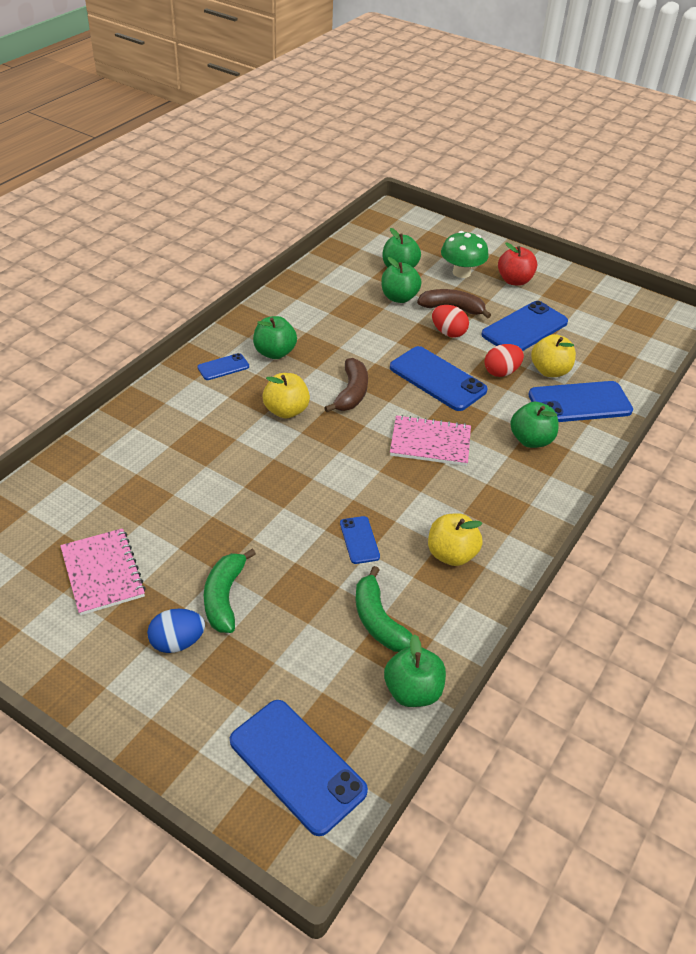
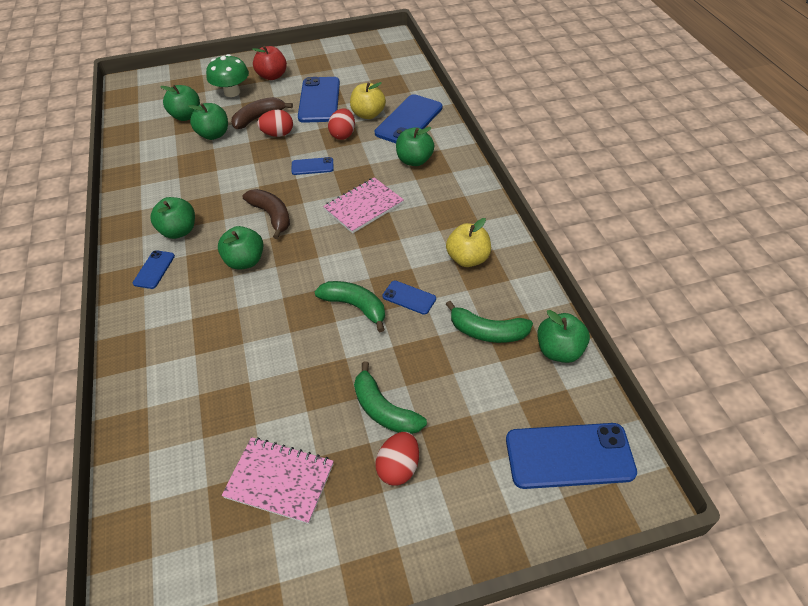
camera: 45 degrees left, 5 degrees up
blue egg [147,609,205,653] -> red egg [375,432,419,485]
yellow apple [262,373,310,419] -> green apple [218,226,263,270]
blue phone [390,346,487,411] -> blue phone [291,157,334,175], size x0.51
none -> green banana [315,281,385,332]

